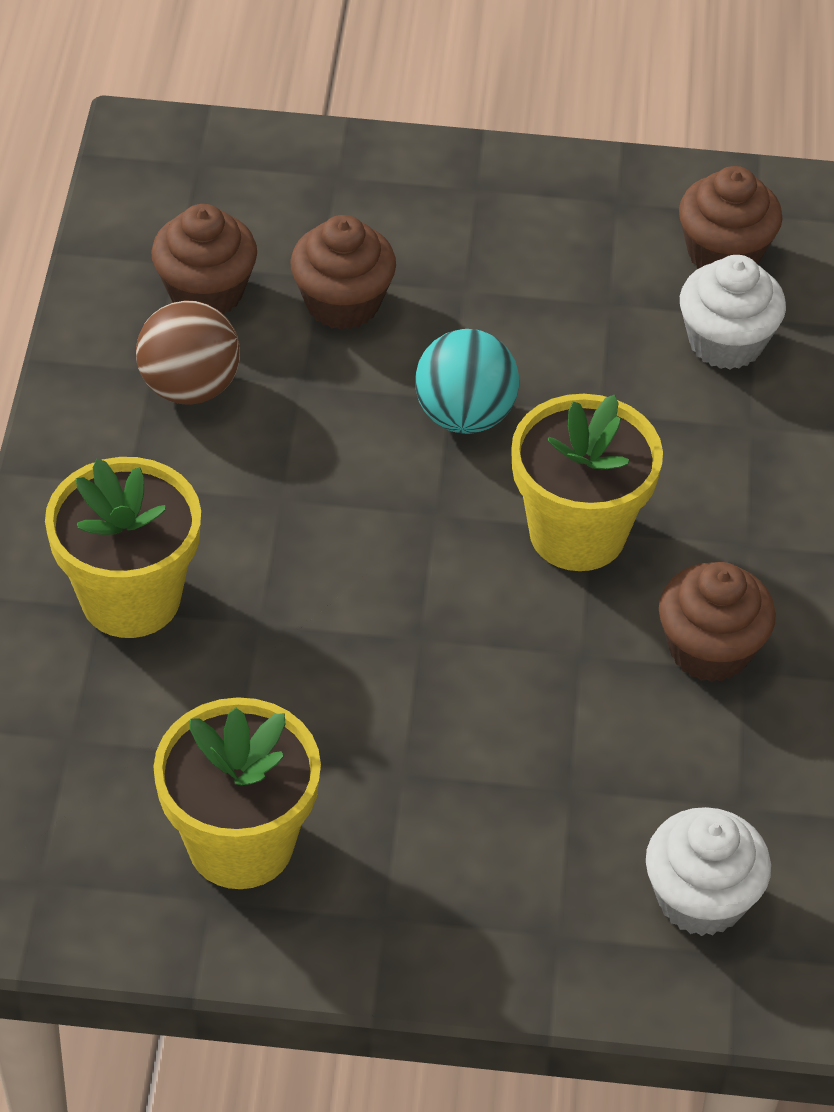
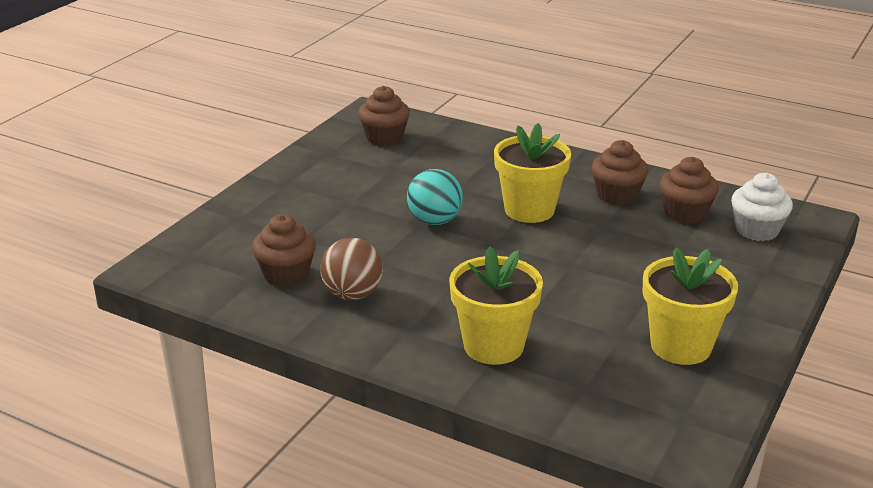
camera: 65 degrees left, 20 degrees down
brown cupcake [290,215,396,330] -> brown cupcake moved to [659,157,719,224]
white cupcake [680,255,786,369] -> none

